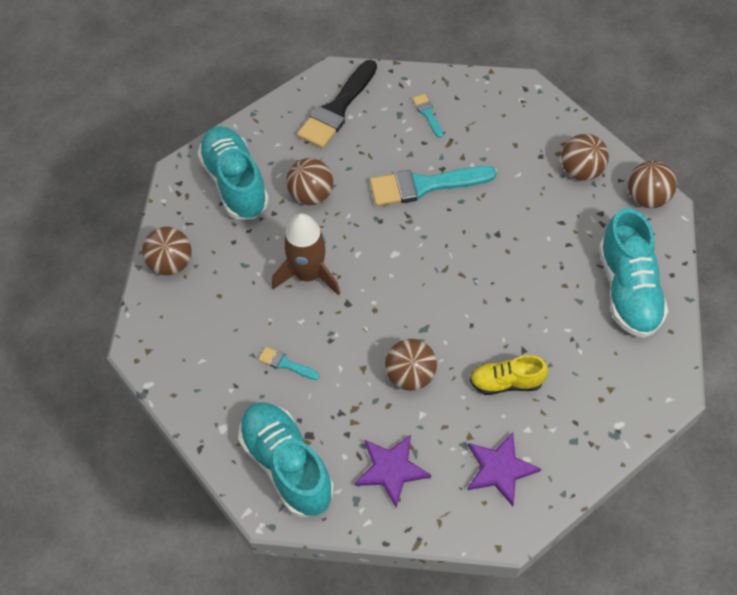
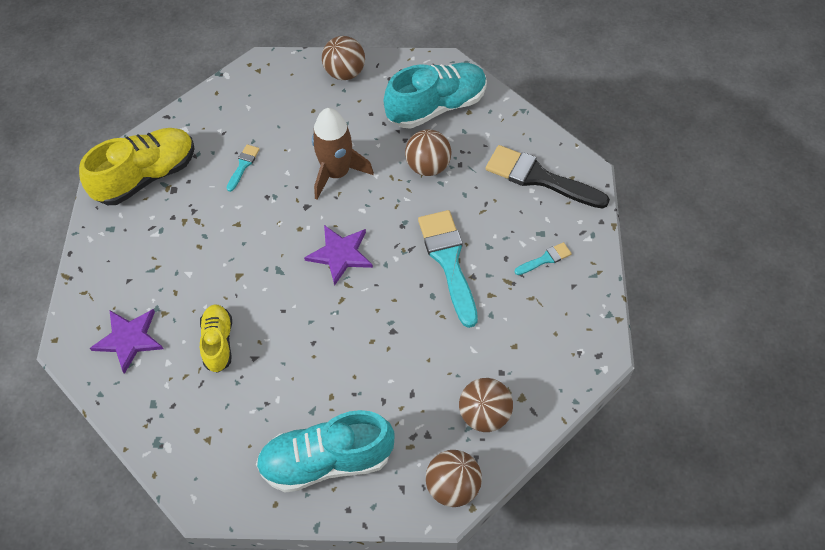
camera: 85 degrees right, 0 degrees up
turquoise shoe [238,402,334,517] -> yellow shoe [79,128,195,205]
purple star [354,435,431,508] -> purple star moved to [304,225,373,286]
brown ball [385,339,437,391] -> none

